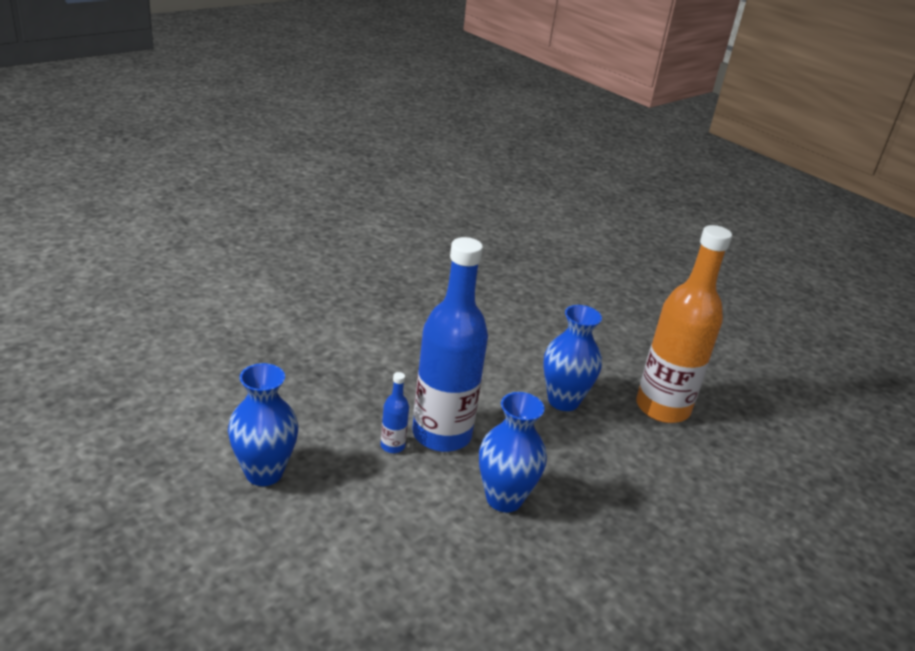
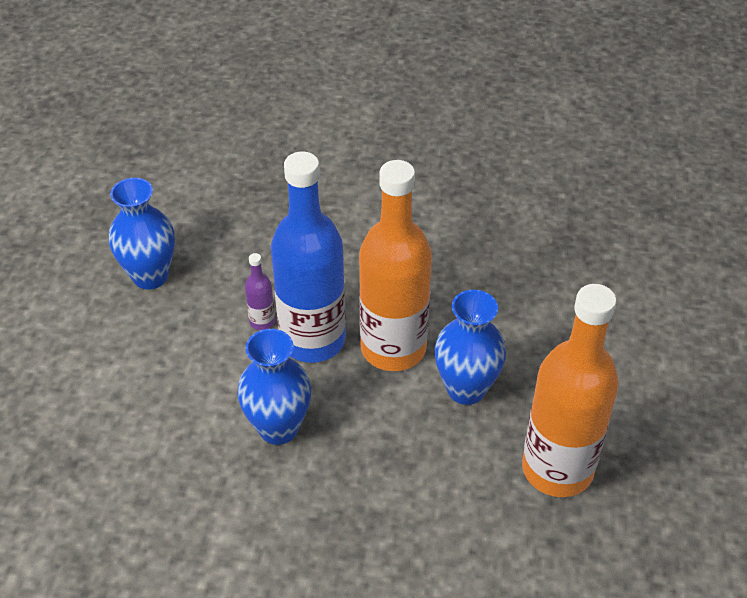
camera: 55 degrees right, 15 degrees up
blue bottle [381,372,409,453] -> purple bottle [245,253,275,330]
none -> orange bottle [359,160,432,371]

